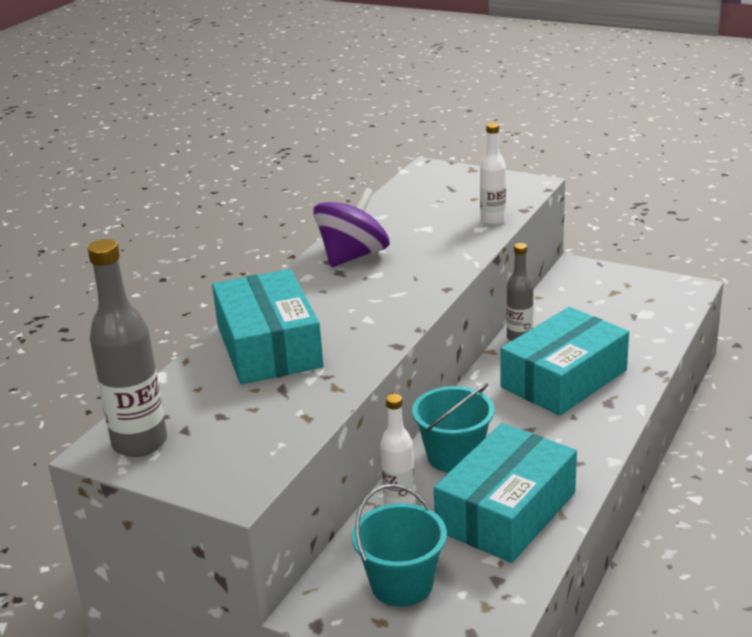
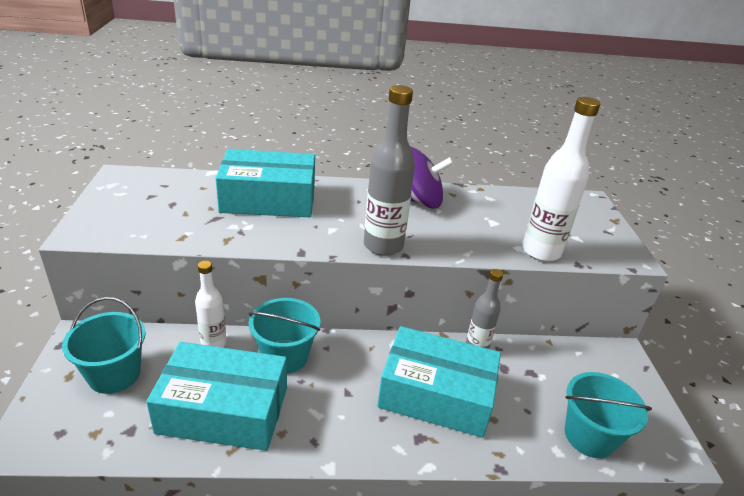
camera: 55 degrees right, 5 degrees up
grey bottle [87,239,167,457] -> grey bottle moved to [364,85,415,256]
turquoise box [212,269,323,384] -> turquoise box turned 45 degrees clockwise [216,149,315,217]
white bottle [480,123,506,225] -> white bottle [522,97,600,262], size x1.64
none -> turquoise bucket [565,372,652,458]

